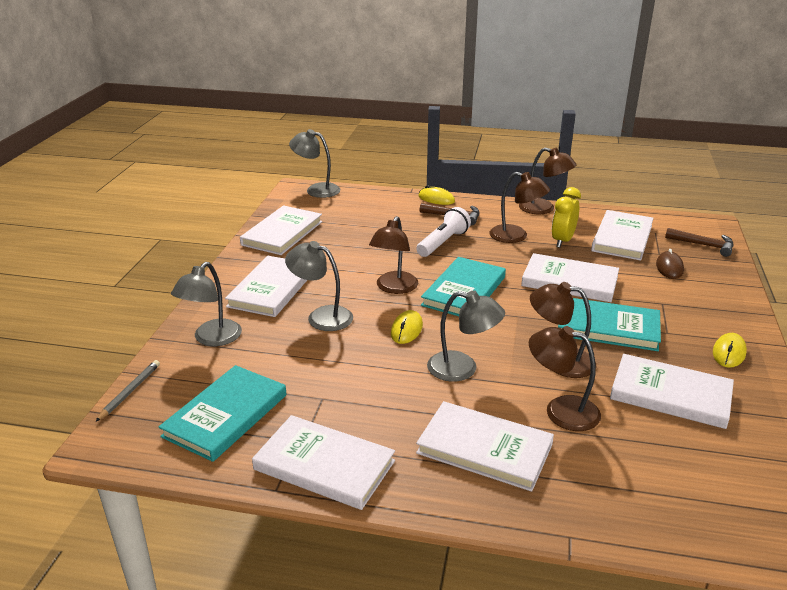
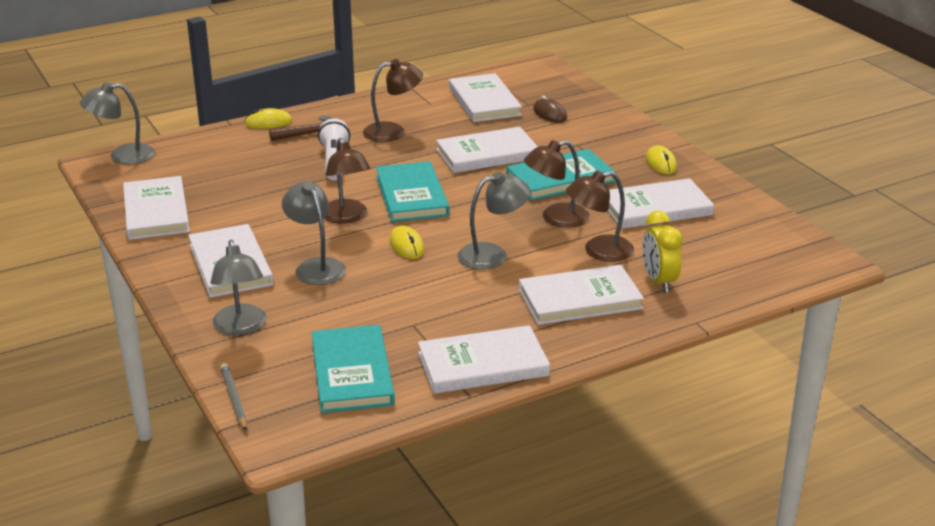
camera: 40 degrees left, 0 degrees up
grey lamp [285,241,353,331] -> grey lamp turned 75 degrees clockwise [282,181,346,285]
brown lamp [519,147,577,214] -> none
yellow clock [552,187,581,248] -> yellow clock moved to [642,210,683,292]
brown hammer [665,228,734,257] -> none

